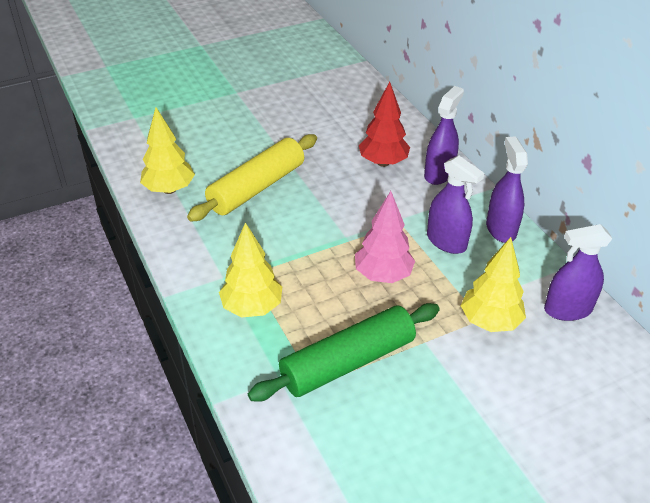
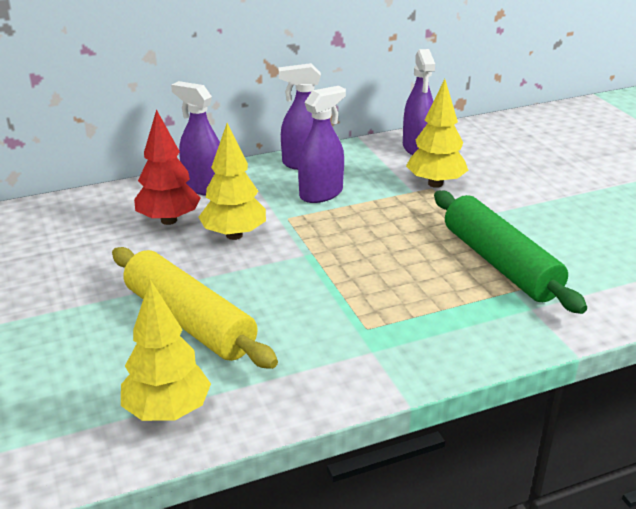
camera: 85 degrees left, 10 degrees down
yellow tree [219,222,282,317] -> yellow tree moved to [198,123,266,240]
pink tree [355,191,415,283] -> none

